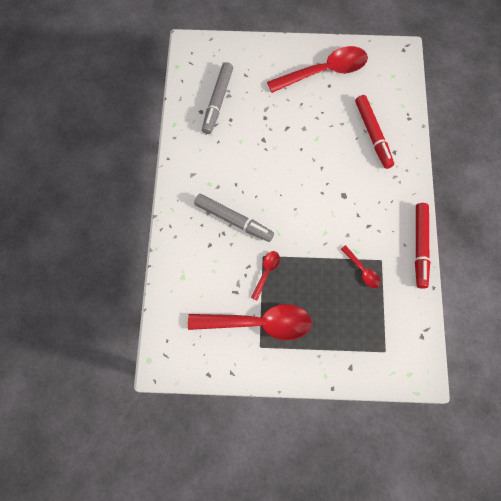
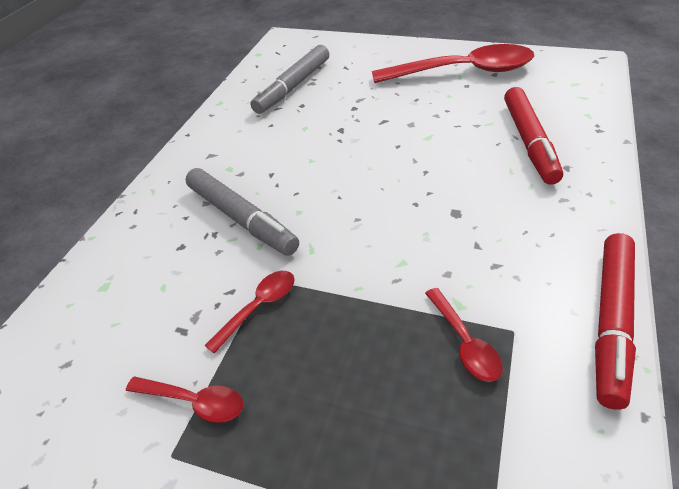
camera: 20 degrees right, 25 degrees down
red spoon [188,304,312,340] -> red spoon [126,377,243,423], size x0.45

